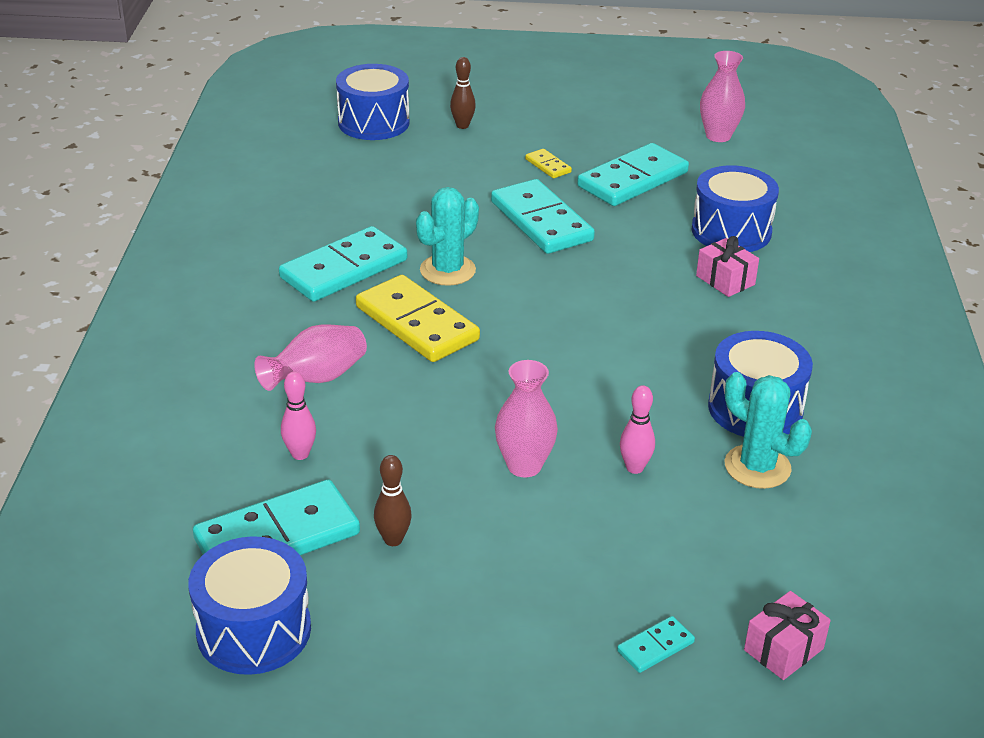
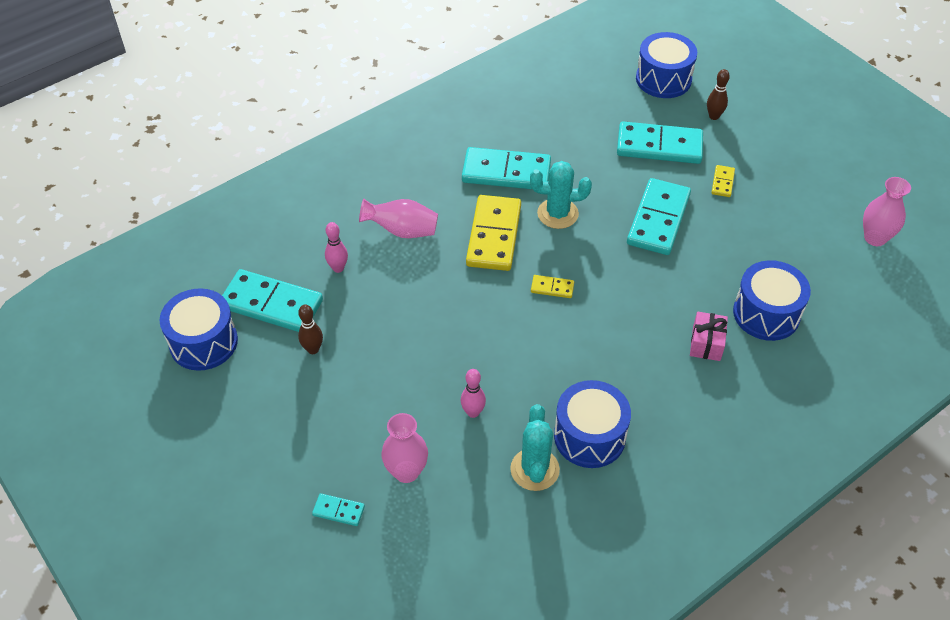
camera: 50 degrees right, 15 degrees up
pink vase [495,360,558,478] -> pink vase moved to [381,413,428,483]
turquoise domino [577,143,689,206] -> turquoise domino moved to [617,121,703,164]
pink gift [744,591,831,680] -> none
none -> yellow domino [531,275,574,298]

